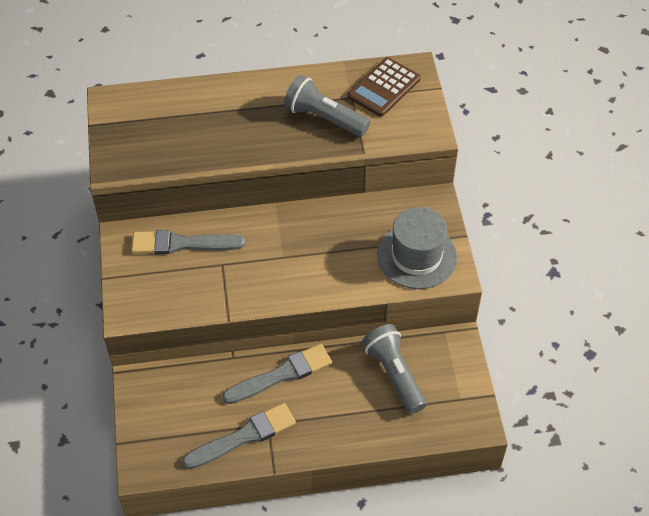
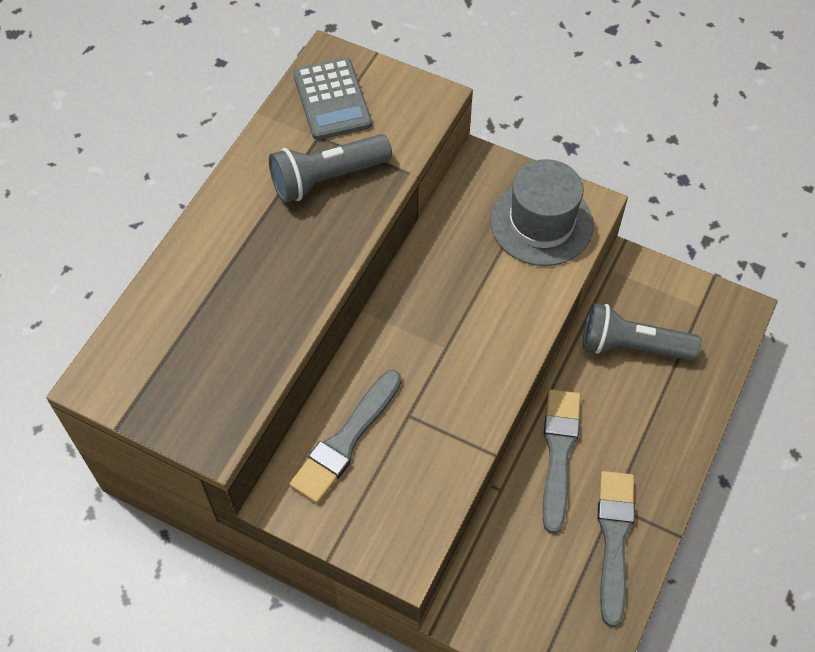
camera: 55 degrees left, 5 degrees up
brown calculator [348,57,420,117] -> grey calculator [293,57,372,140]

